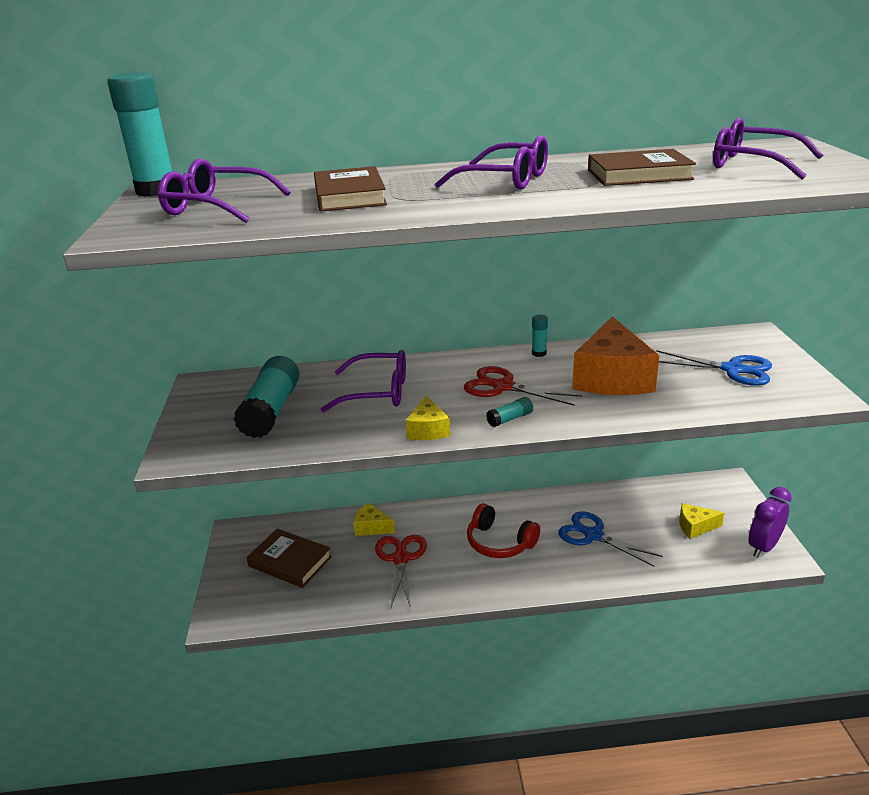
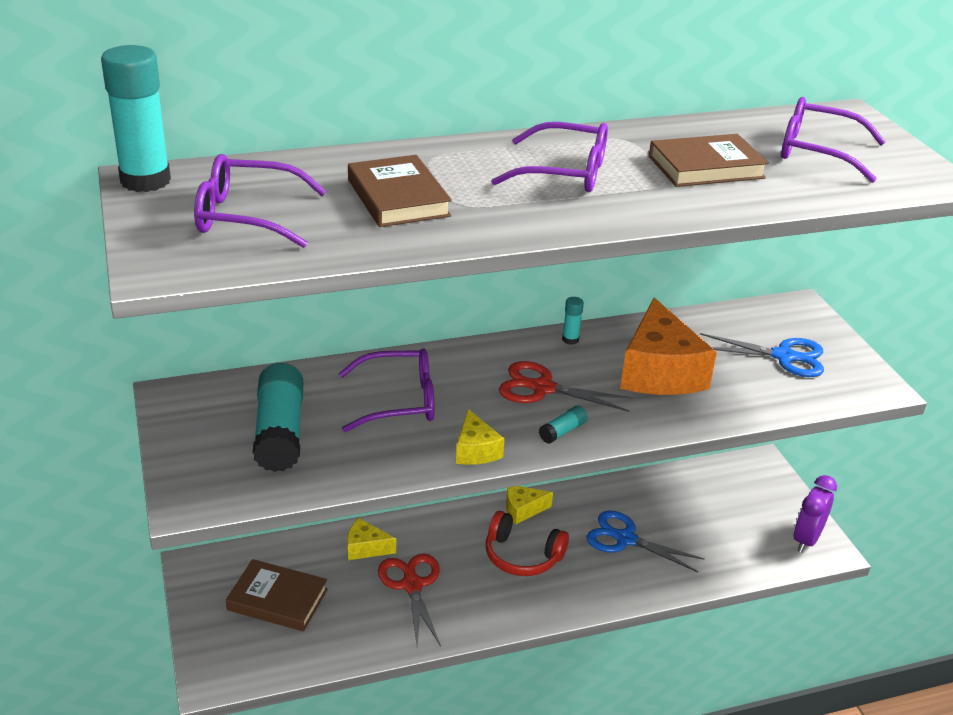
camera: 15 degrees left, 5 degrees up
yellow cheese [679,503,725,539] -> yellow cheese moved to [506,486,553,525]

